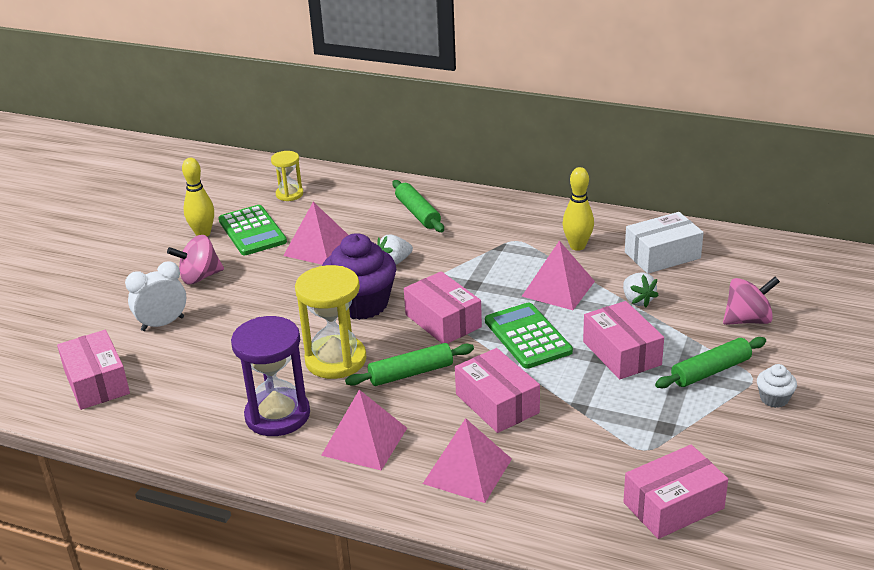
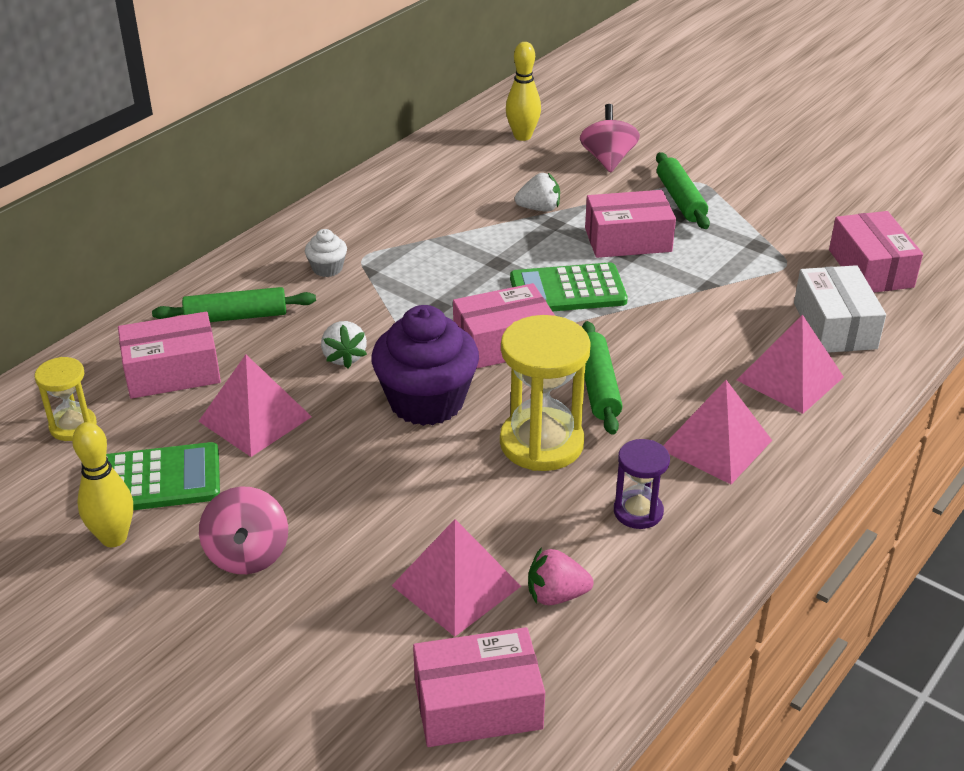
camera: 75 degrees left, 5 degrees up
white clock [125,261,186,331] -> none
purple hourglass [231,316,310,436] -> purple hourglass [614,439,670,529], size x0.56
pink box [455,348,540,433] -> pink box moved to [118,312,221,399]
pink pyramid [521,241,595,310] -> pink pyramid moved to [391,519,521,637]
yellow bowling pin [563,167,594,251] -> yellow bowling pin moved to [506,42,541,141]
white box [625,212,704,274] -> white box moved to [794,265,886,353]
white cupcake [757,364,797,408] -> white cupcake moved to [305,229,347,277]
none -> pink strawberry [528,547,594,605]

